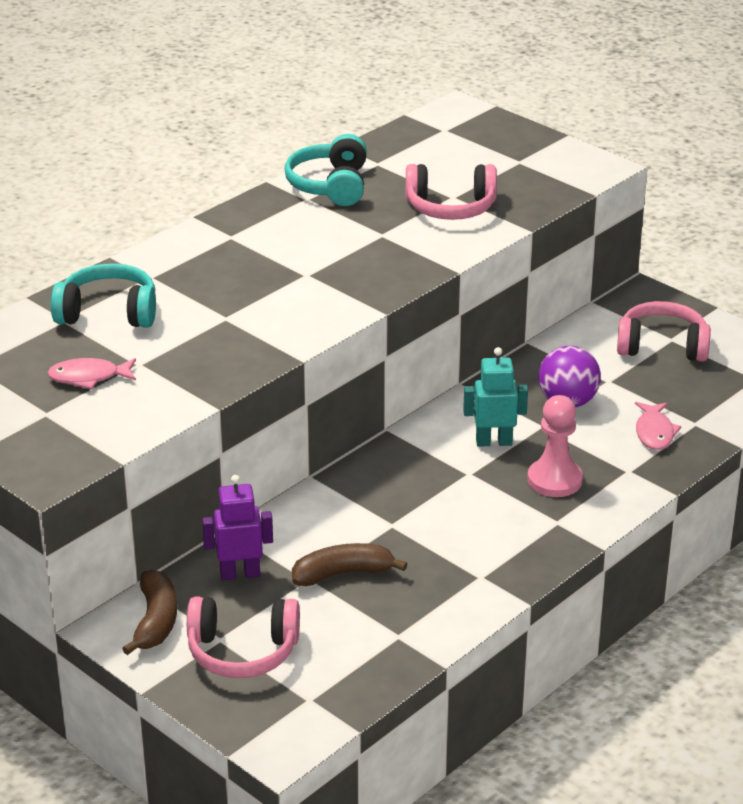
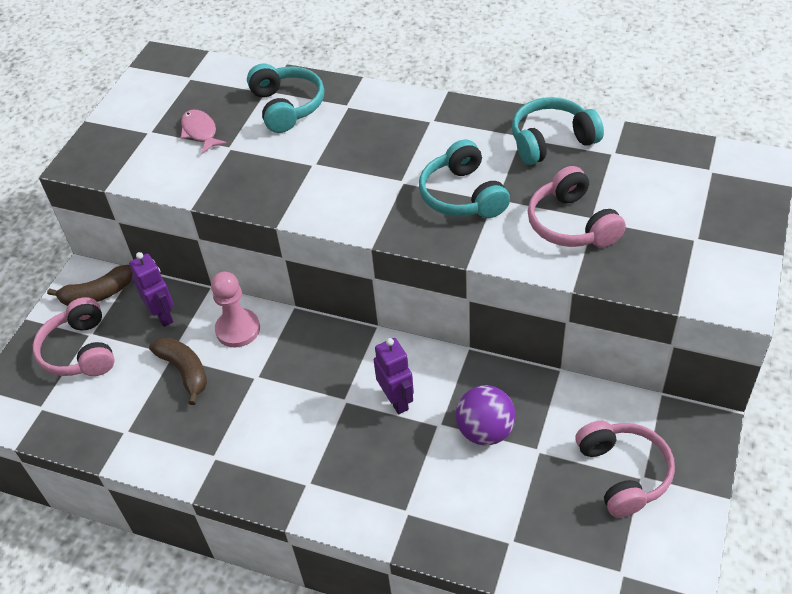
camera: 70 degrees right, 15 degrees up
turquoise robot [463,347,528,447] -> purple robot [374,338,414,414]
pink pawn [527,395,583,497] -> pink pawn moved to [211,272,260,348]
pink fish [635,402,682,450] -> none
none -> turquoise headphones [419,140,510,218]

